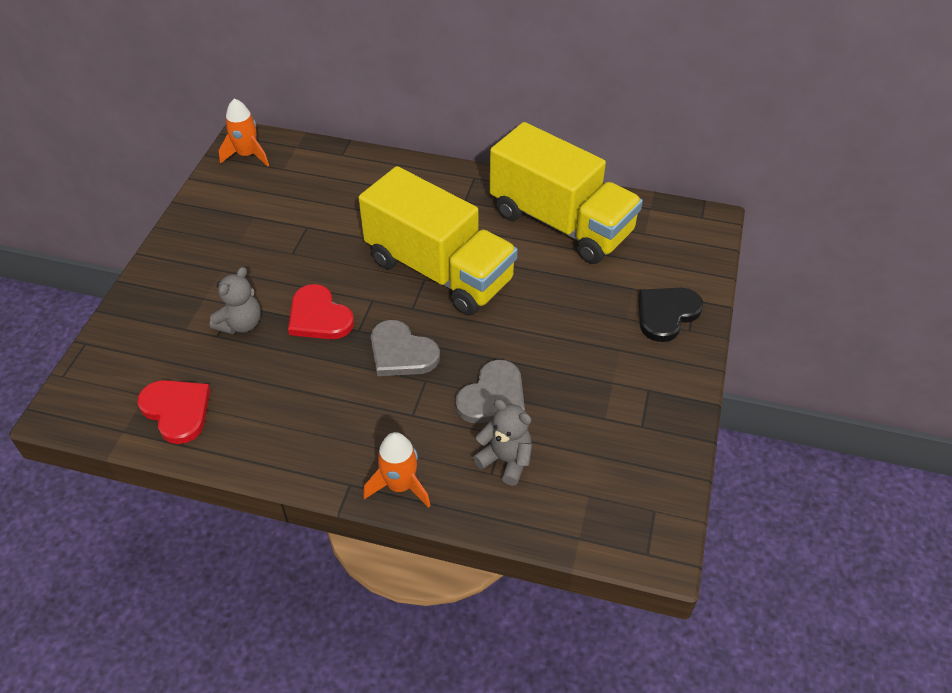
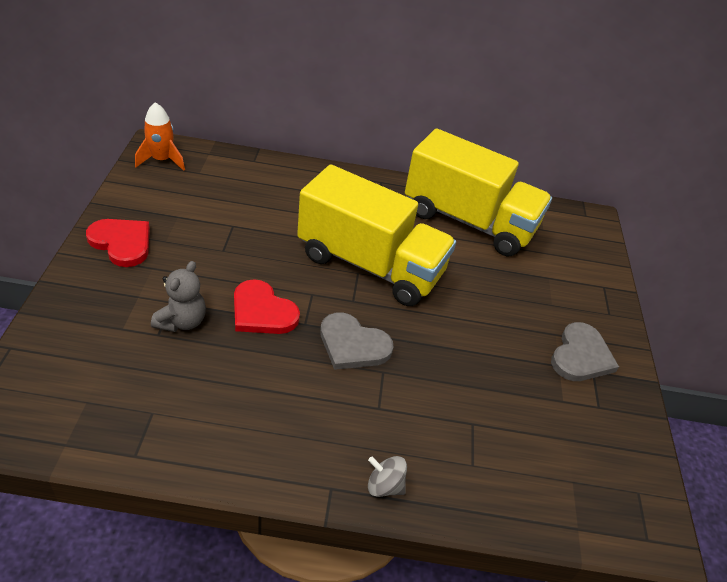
camera: 15 degrees left, 5 degrees down
red heart [137,380,211,444] -> red heart moved to [86,219,150,267]
orange rocket [363,432,431,508] -> grey spinning top [368,456,407,497]
grey heart [456,360,525,423] -> grey heart moved to [551,322,619,381]
grey teddy bear [473,399,532,486] -> none
black heart [639,288,703,342] -> none

